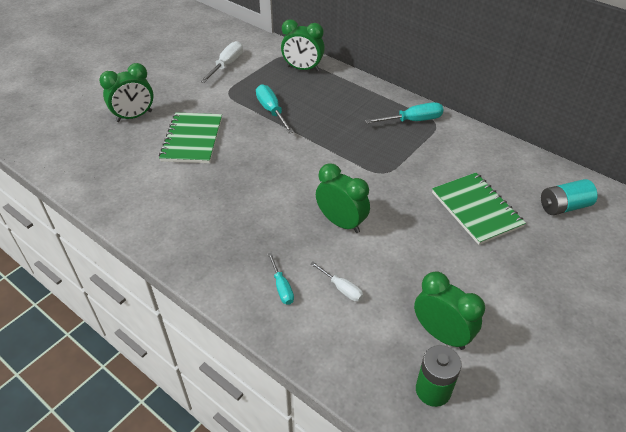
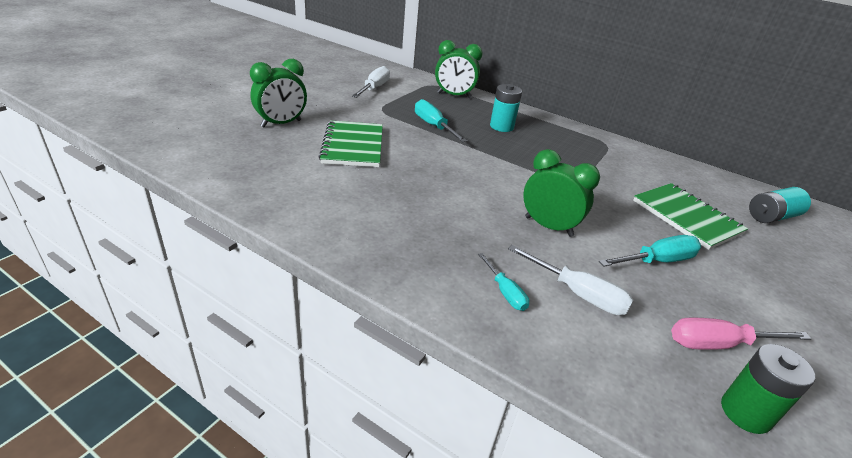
camera: 10 degrees left, 10 degrees down
white screwdriver [310,261,363,302] -> white screwdriver [508,245,633,315], size x1.60
turquoise screwdriver [365,102,444,124] -> turquoise screwdriver moved to [599,235,701,267]
green clock [414,272,485,350] -> pink screwdriver [671,318,811,350]
none -> turquoise battery [490,84,522,132]

